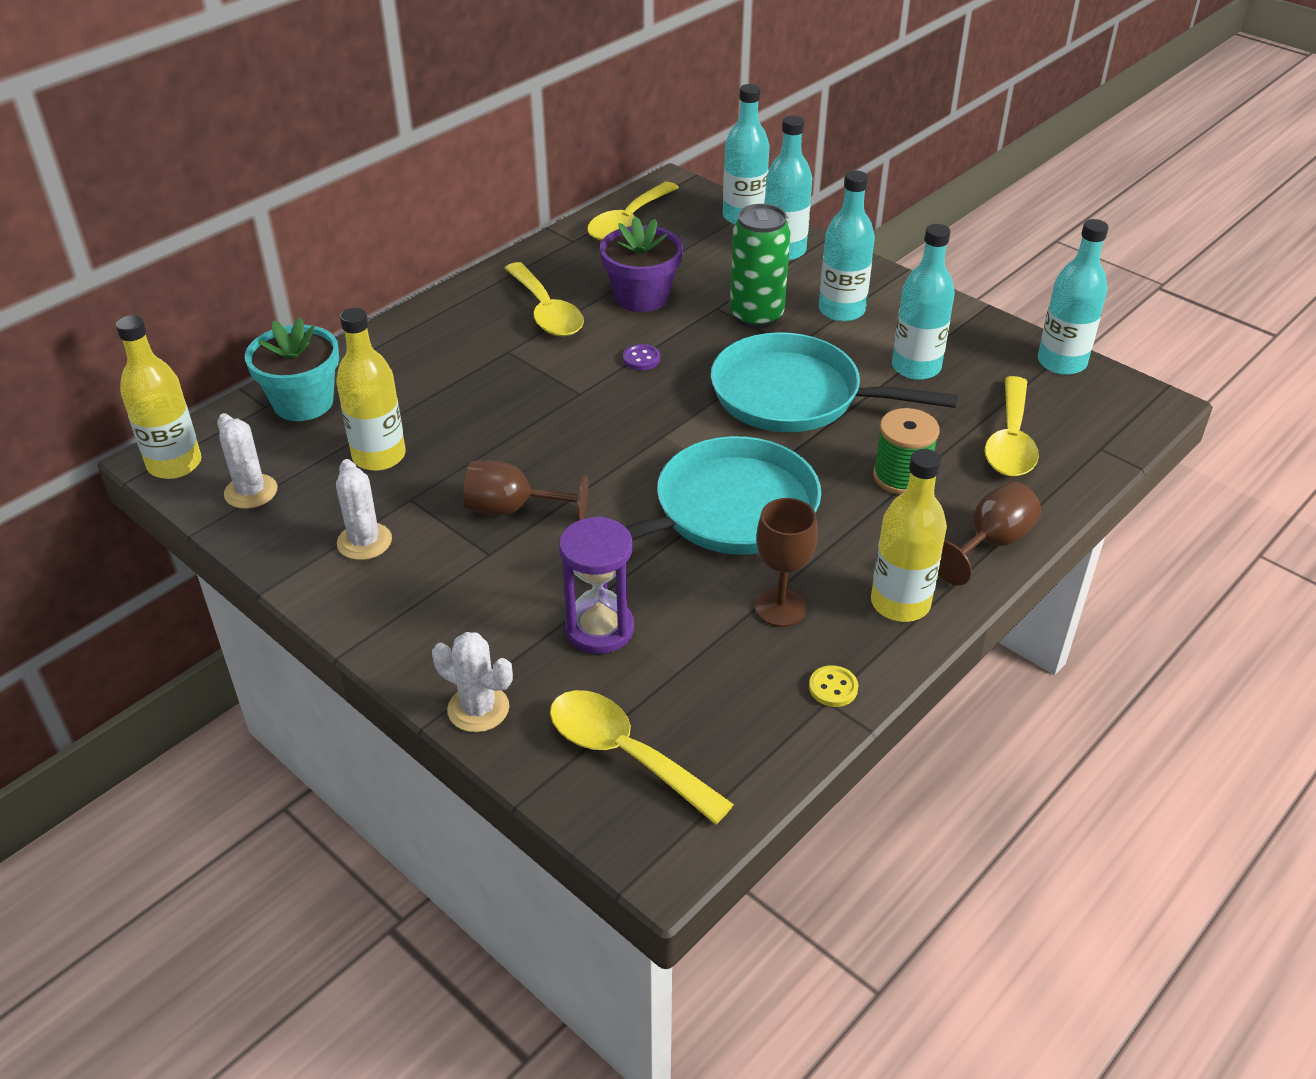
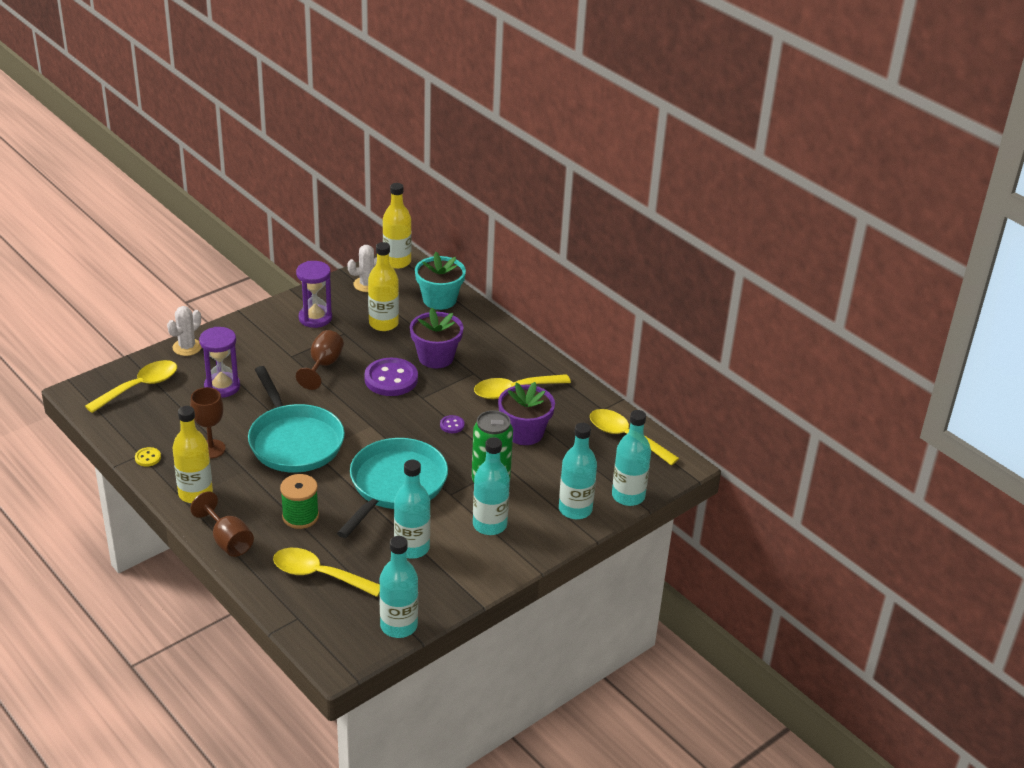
camera: 95 degrees right, 5 degrees down
white cactus [336,459,392,560] -> purple hourglass [296,261,332,328]
none -> purple button [364,358,418,396]
none -> purple flower pot [410,308,463,368]

